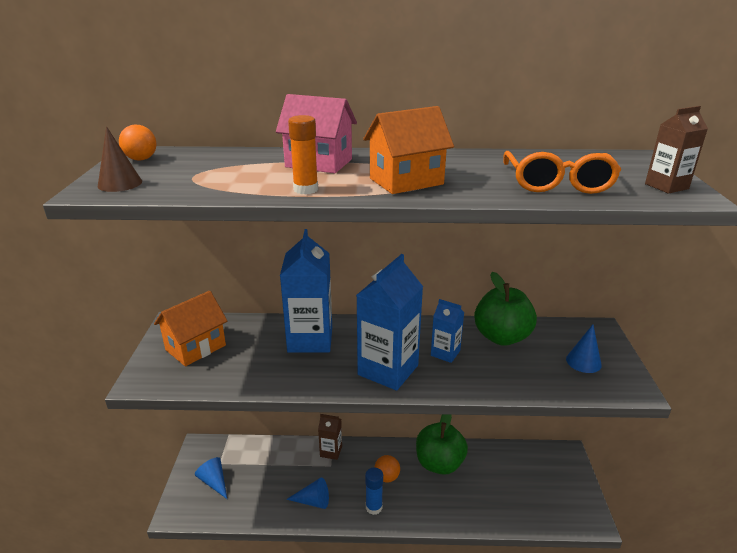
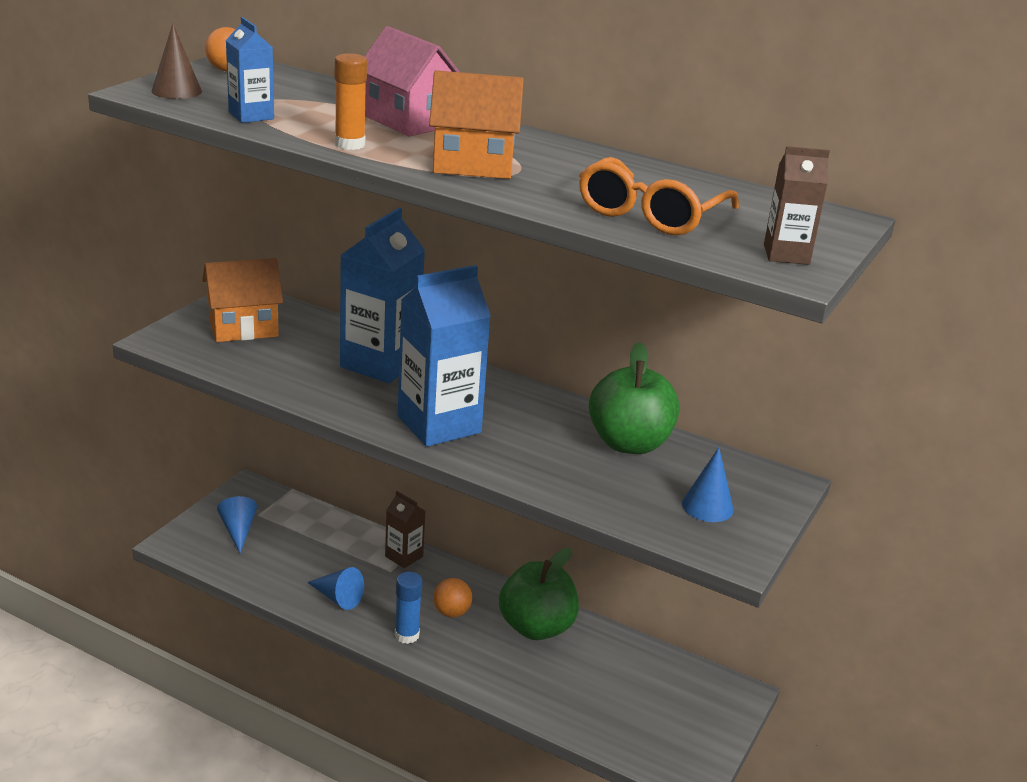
camera: 25 degrees right, 0 degrees up
blue carton [431,299,464,363] -> blue carton moved to [226,17,274,123]

